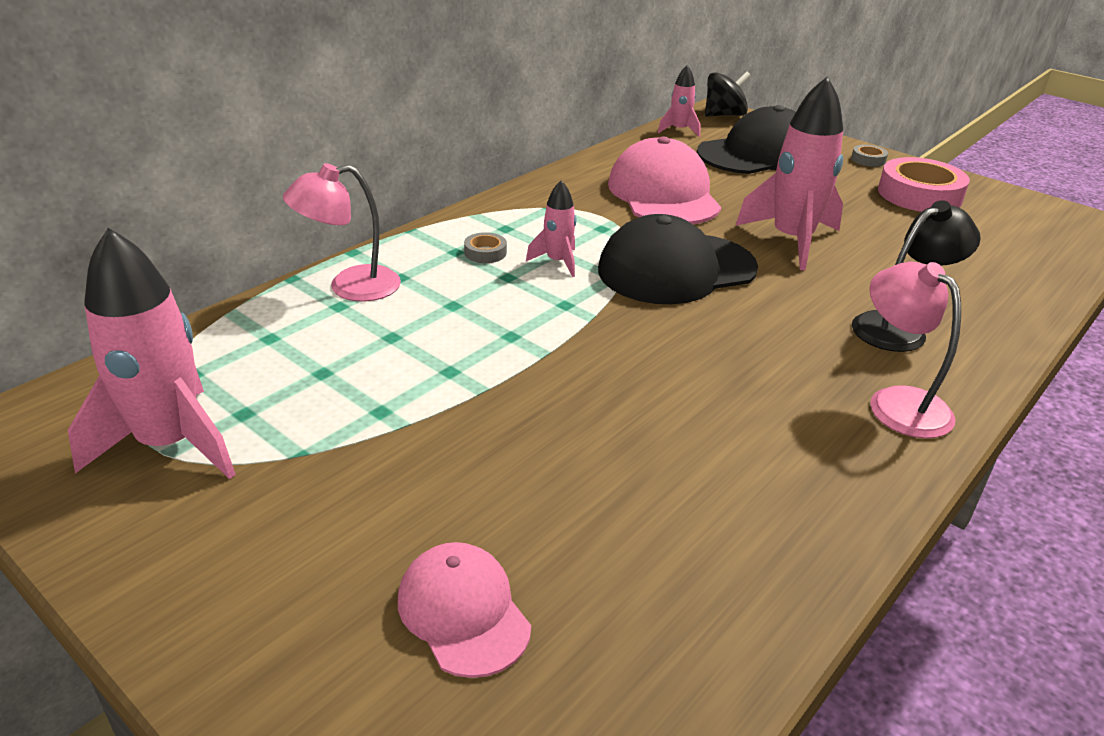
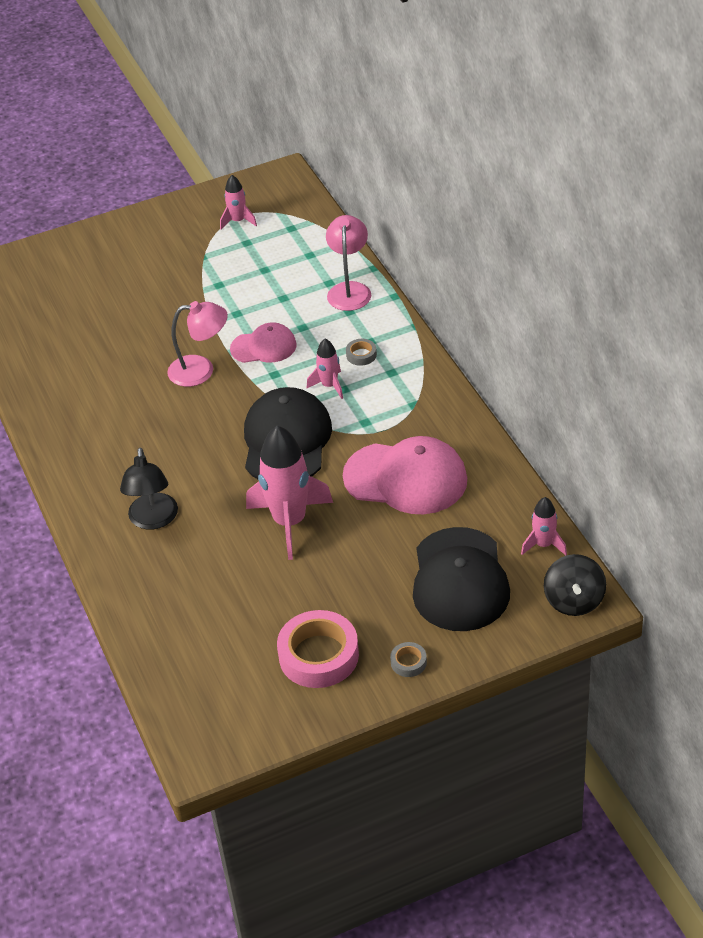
camera: 120 degrees right, 10 degrees up
pink rocket [68,228,236,479] -> pink rocket [220,175,257,230], size x0.50
pink cap [398,542,531,678] -> pink cap moved to [230,322,297,363]
pink lamp [869,262,961,438] -> pink lamp moved to [167,301,228,387]

